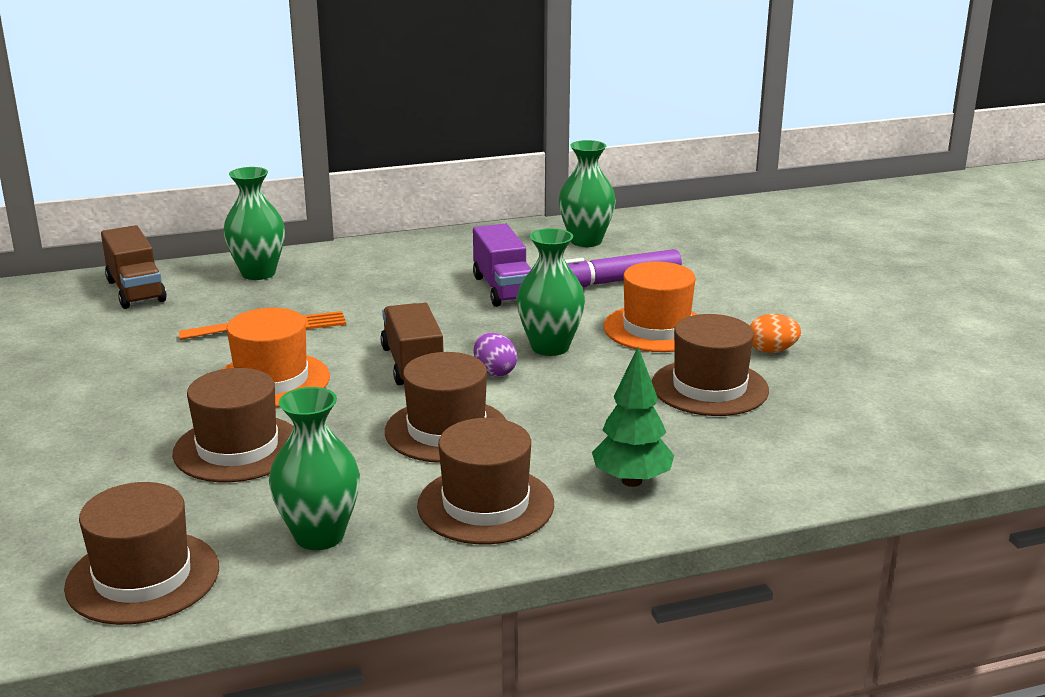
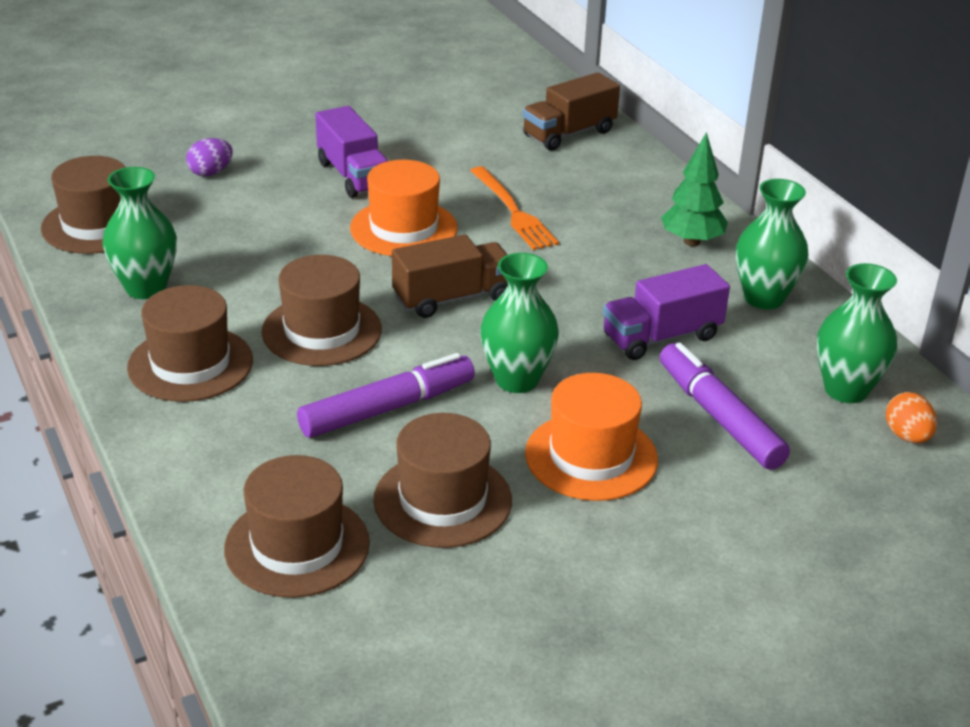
camera: 80 degrees right, 10 degrees up
brown hat [172,368,294,482] -> brown hat moved to [224,455,370,598]
green vase [223,167,285,280] -> green vase moved to [736,179,808,309]
purple egg [474,332,517,377] -> purple egg moved to [186,138,233,176]
green tree [592,347,674,487] -> green tree moved to [661,132,728,246]
orange egg [750,314,801,353] -> orange egg moved to [886,392,937,443]
none -> purple marker [297,353,475,438]
none -> purple truck [315,106,388,198]

